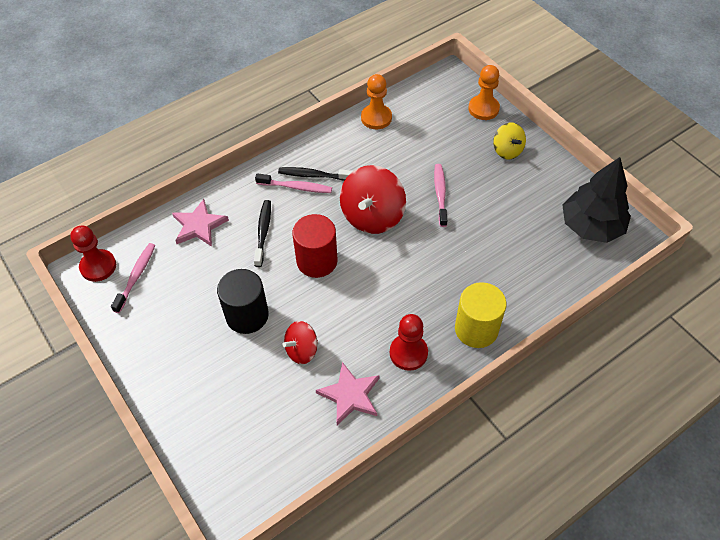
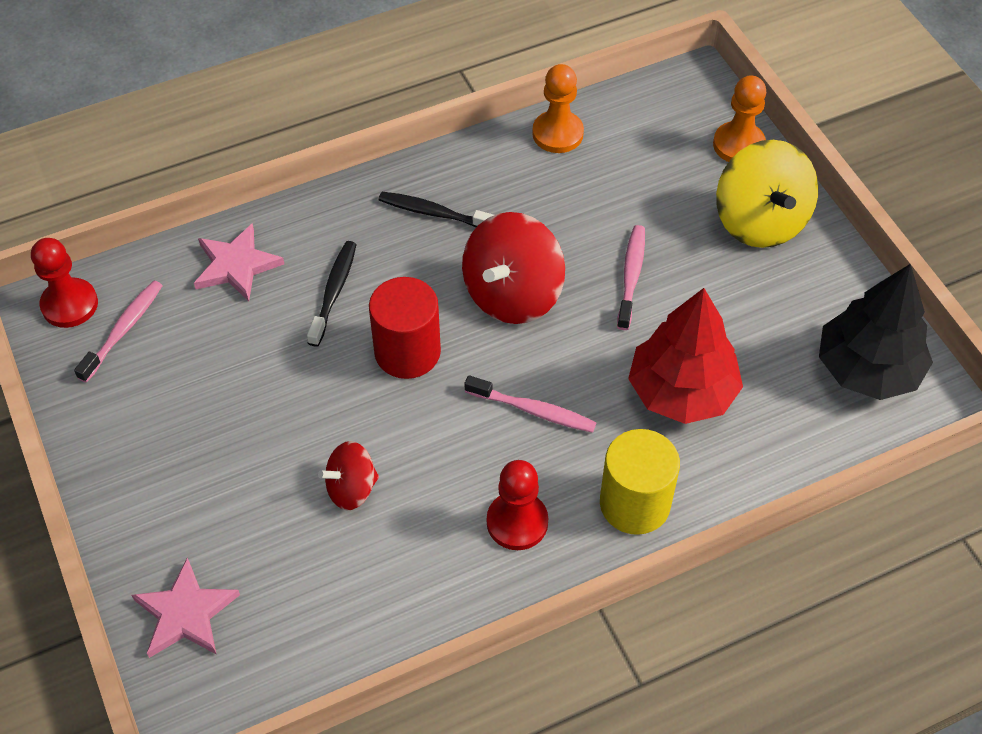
camera: 10 degrees right, 0 degrees up
black cylinder [217,269,269,334] -> none
pink toothbrush [255,173,332,193] -> pink toothbrush moved to [465,375,597,433]
pink star [316,362,380,425] -> pink star moved to [132,557,240,658]
yellow spinning top [493,123,526,159] -> yellow spinning top [716,140,818,248], size x1.76
none -> red tree [628,288,743,424]

